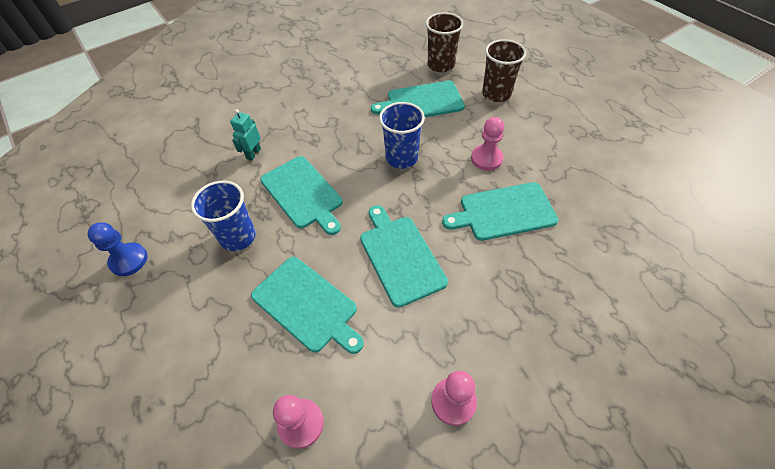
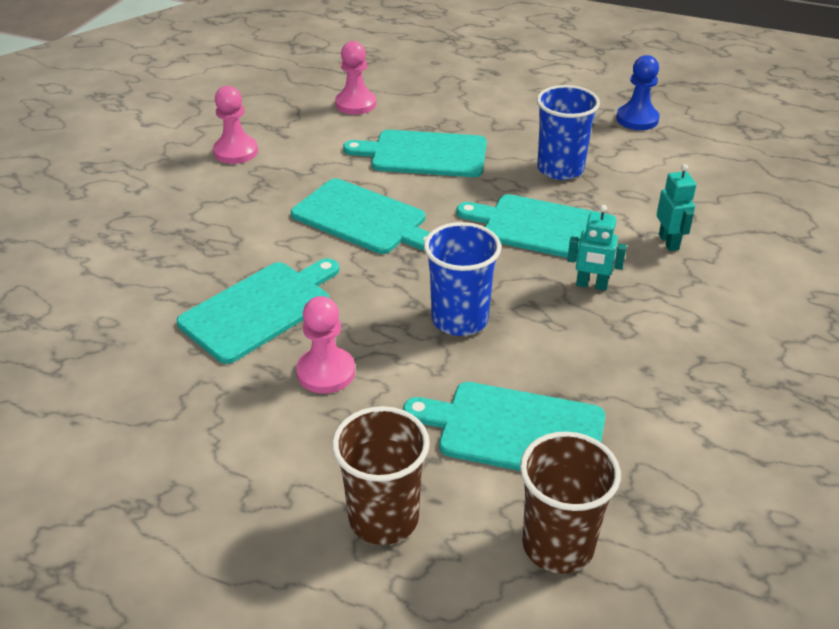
camera: 145 degrees right, 15 degrees down
turquoise cutting board [371,80,465,117] -> turquoise cutting board turned 120 degrees counterclockwise [403,382,605,471]
none -> turquoise robot [567,205,627,291]

